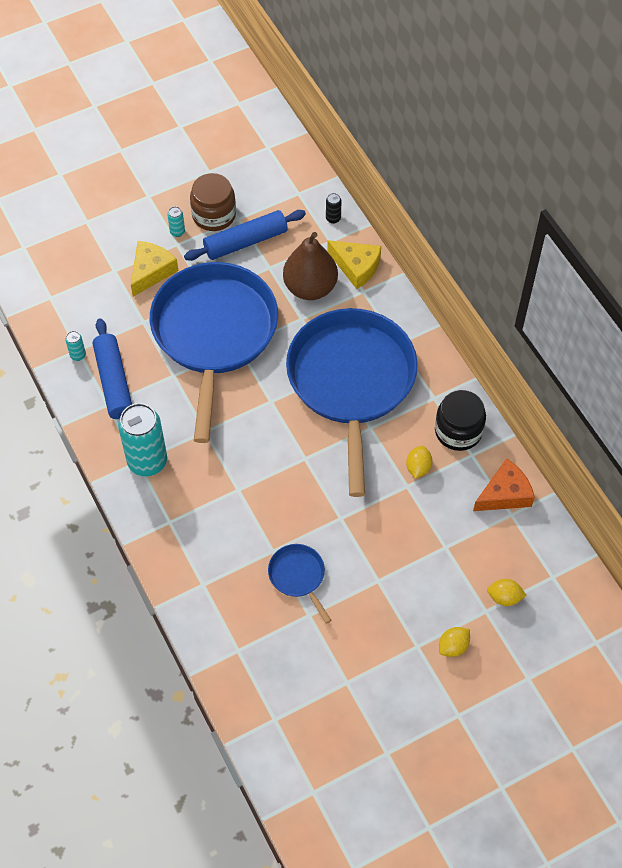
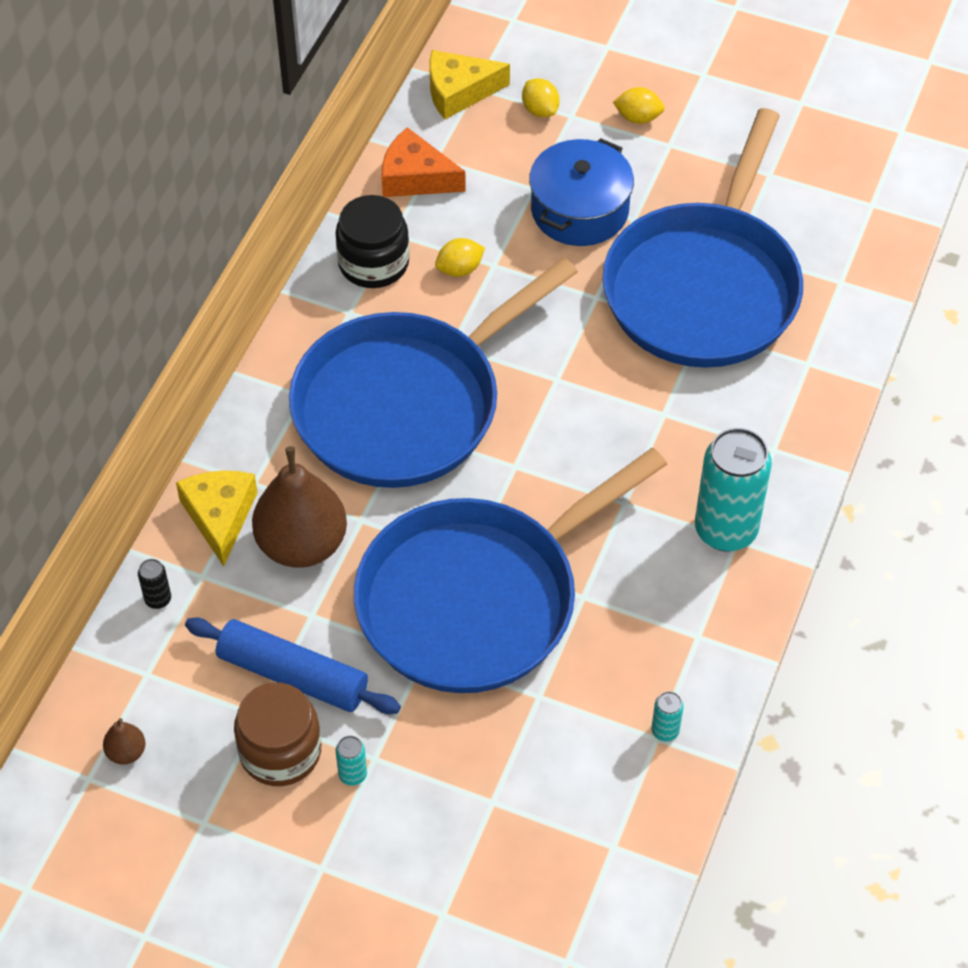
camera: 130 degrees left, 5 degrees down
blue rolling pin [93,318,132,419] -> none
yellow cheese [131,241,178,297] -> yellow cheese moved to [430,50,510,119]
blue pan [268,544,332,624] -> blue pan [602,108,803,368], size x2.48
none -> brown pear [103,718,146,765]
none -> blue pot [529,138,634,246]

